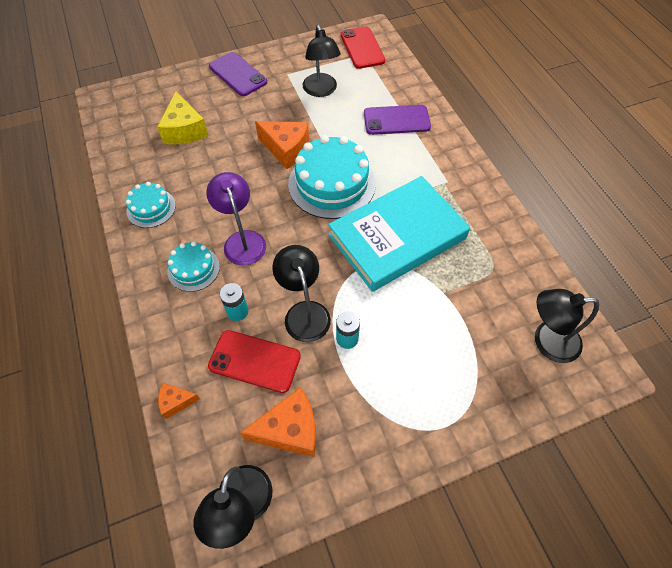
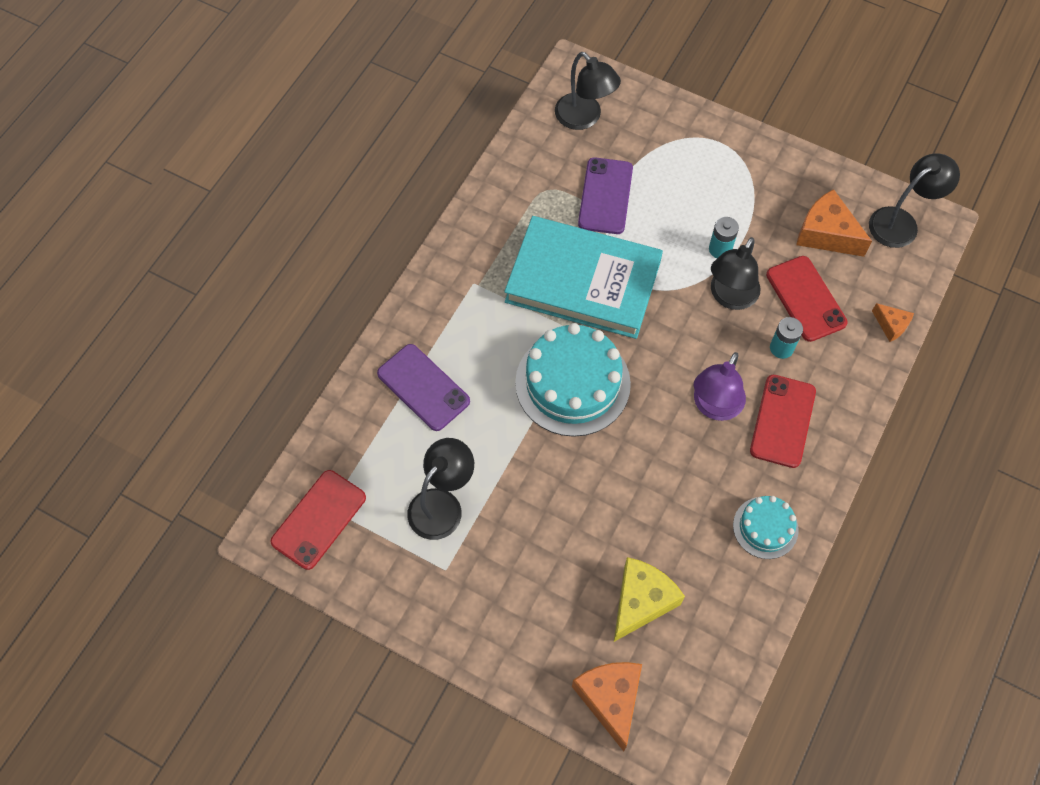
camera: 130 degrees left, 5 degrees up
turquoise cake [167,241,220,292] -> red phone [750,375,816,468]
purple phone [209,52,267,96] -> purple phone moved to [578,157,633,234]
orange cheese [255,121,309,169] -> orange cheese moved to [572,662,642,751]

